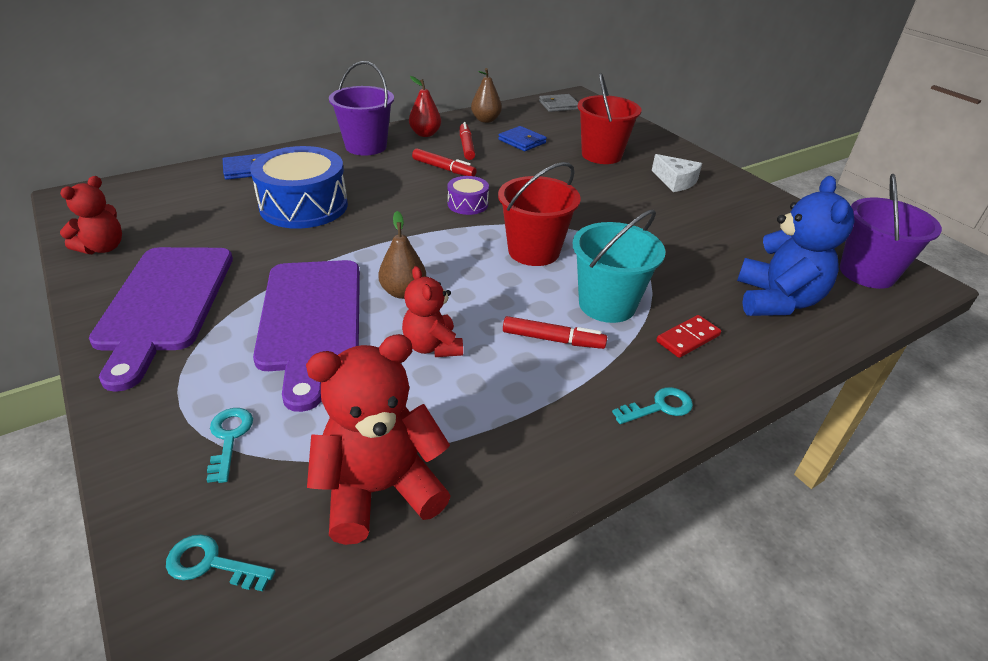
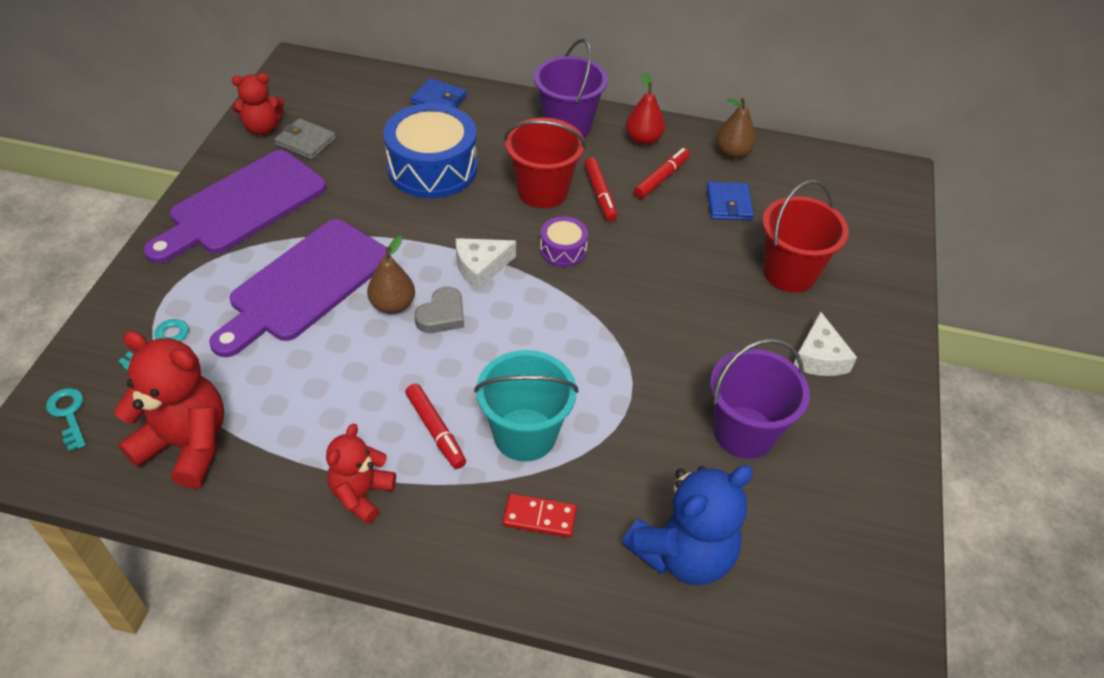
camera: 45 degrees right, 10 degrees up
red teddy bear [402,266,463,357] -> red teddy bear moved to [326,424,396,524]
red bucket [498,162,581,266] -> red bucket moved to [504,118,586,208]
grey wallet [539,94,578,112] -> grey wallet moved to [274,118,336,160]
turquoise key [612,387,693,424] -> none
purple bucket [840,174,942,289] -> purple bucket moved to [710,339,810,459]
none -> grey heart [414,286,464,333]
none -> white cheese [456,238,516,290]

